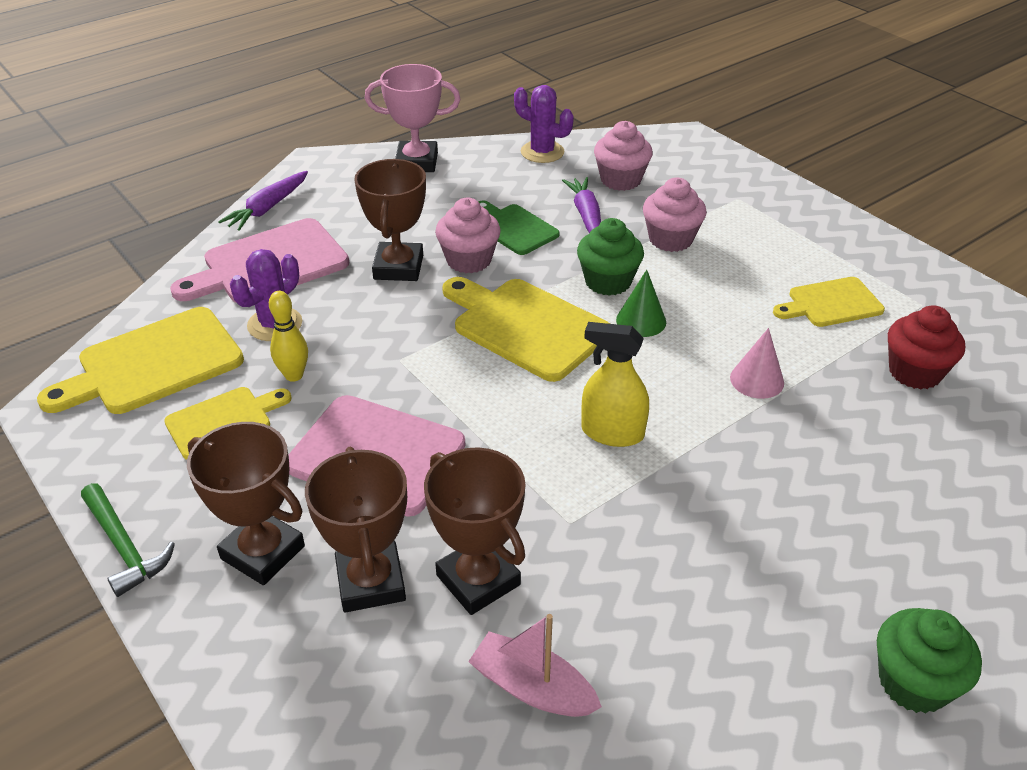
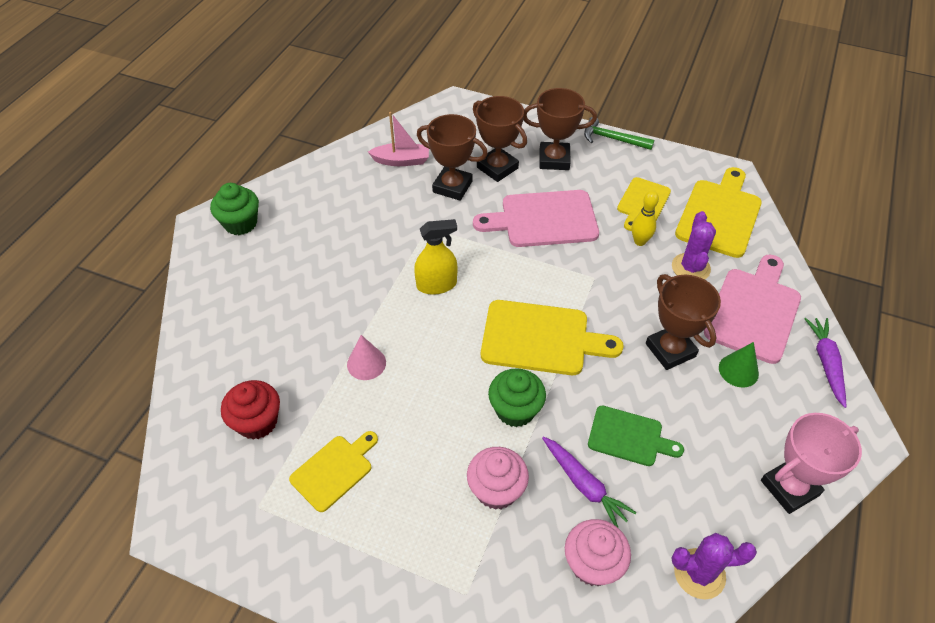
camera: 150 degrees right, 10 degrees up
pink cupcake [435,198,501,273] -> none
green cone [616,270,666,337] -> green cone moved to [719,342,759,388]

